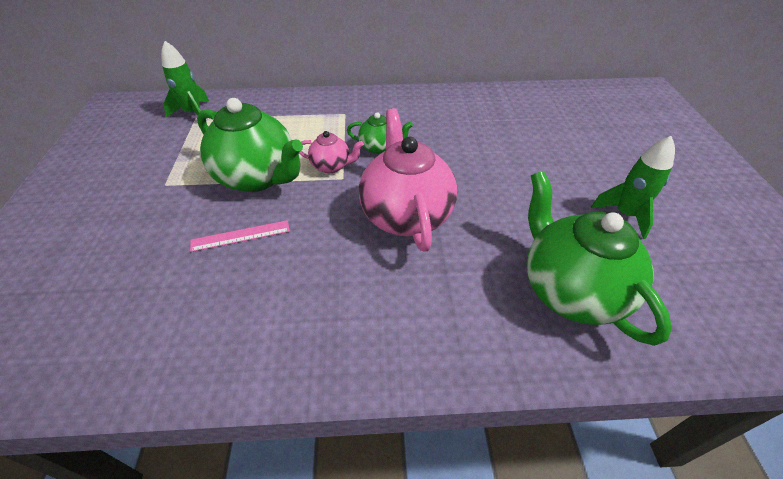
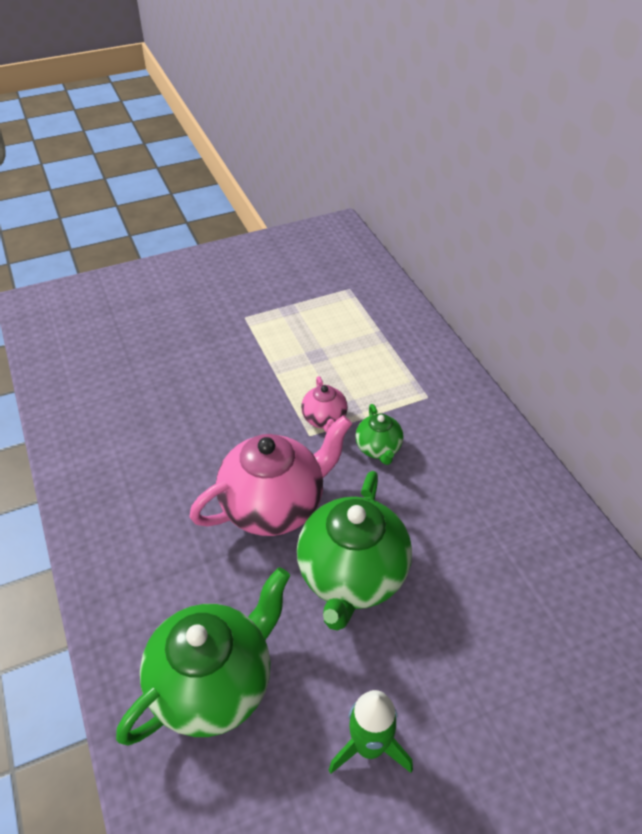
camera: 70 degrees right, 0 degrees up
green rocket [161,41,209,117] -> none
pink ruler [190,220,290,252] -> none
green teapot [197,98,303,192] -> green teapot moved to [297,471,412,631]

